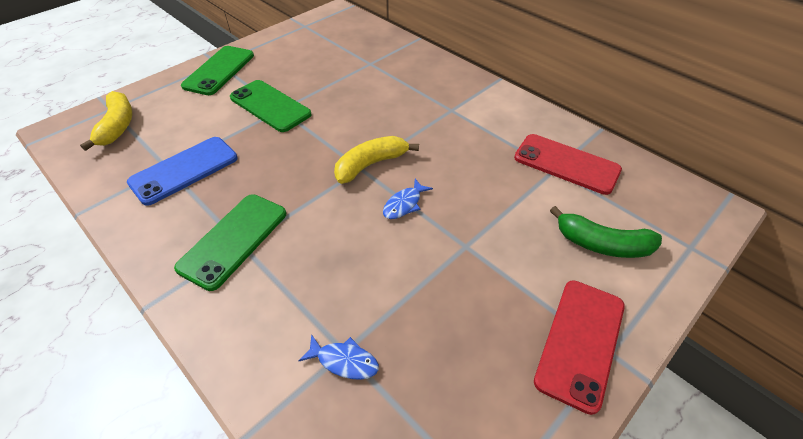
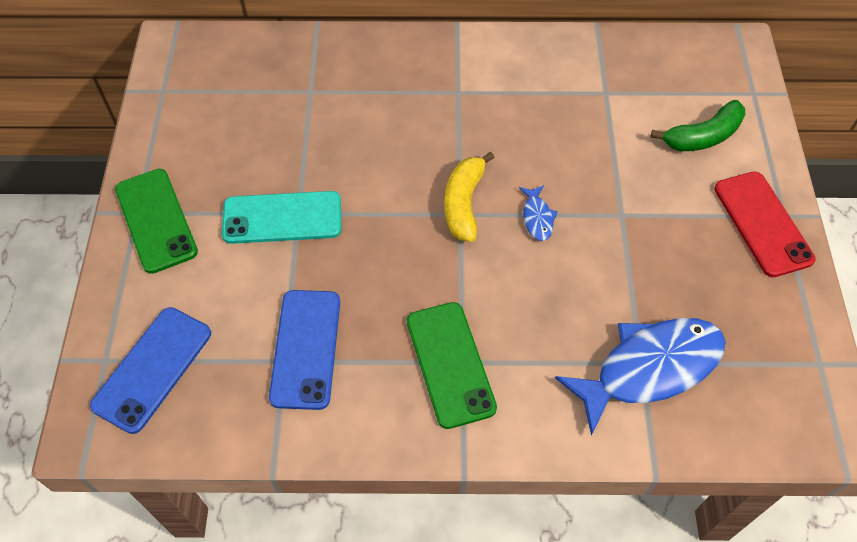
camera: 45 degrees left, 10 degrees up
yellow banana [80,91,132,151] -> blue phone [90,307,211,434]
green phone [230,80,312,132] -> turquoise phone [222,191,341,244]
blue fish [299,334,379,380] -> blue fish [555,318,726,436], size x2.36
red phone [514,134,622,195] -> none

